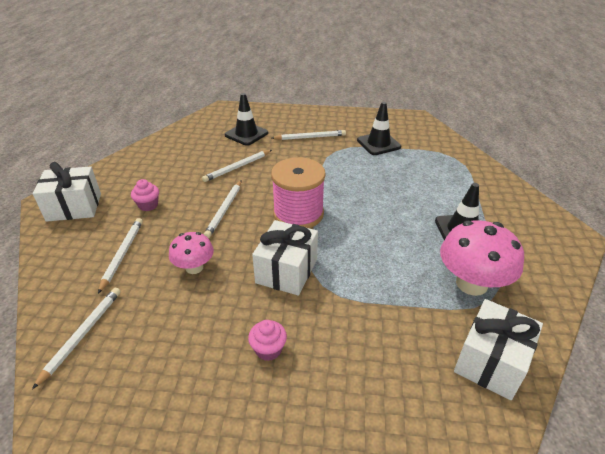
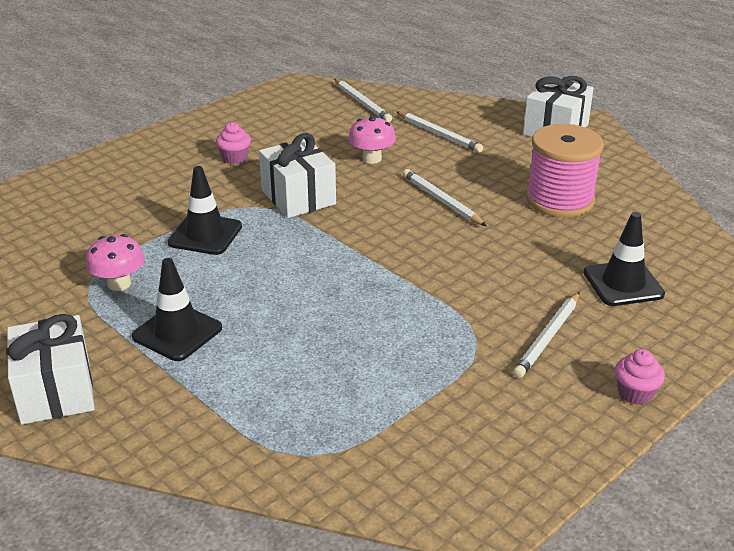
camera: 130 degrees right, 5 degrees down
pink cupcake [131,179,159,211] -> pink cupcake moved to [615,349,665,405]
white pencil [202,150,272,182] -> none
pink spool [271,157,326,228] -> pink spool moved to [526,124,604,218]
black traffic cone [357,102,401,155] -> black traffic cone moved to [167,166,242,255]
pink mushroom [440,220,524,296] -> pink mushroom [86,234,145,291], size x0.59
white gift [454,299,543,400] -> white gift moved to [6,314,95,424]

